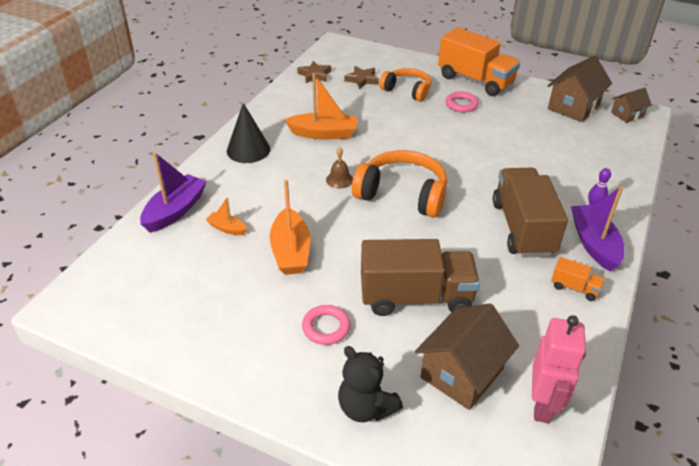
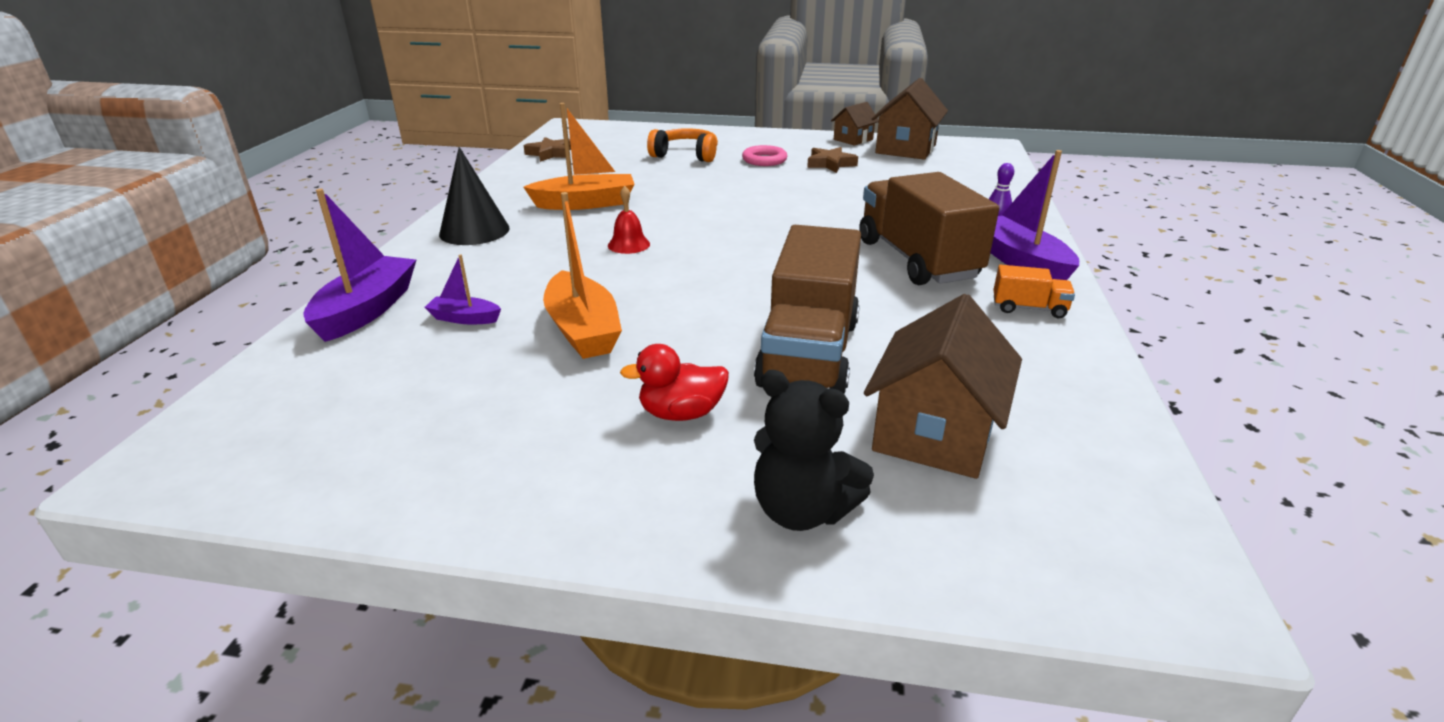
camera: 15 degrees left, 10 degrees down
orange boat [205,198,247,235] -> purple boat [425,254,501,325]
pink ring [302,305,350,345] -> red duck [620,344,729,421]
brown bell [326,147,353,189] -> red bell [608,186,650,254]
brown star [344,66,379,89] -> brown star moved to [807,147,858,173]
orange headphones [352,150,447,218] -> none
brown truck [361,239,480,316] -> brown truck turned 120 degrees clockwise [754,225,861,394]
orange truck [438,27,520,96] -> none
pink robot [532,315,586,423] -> none
brown house [611,88,652,123] -> brown house moved to [831,102,879,146]

